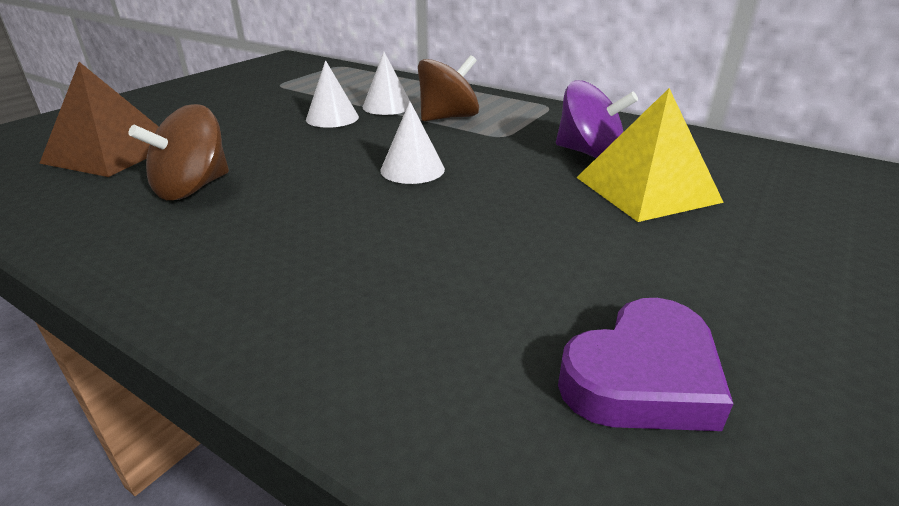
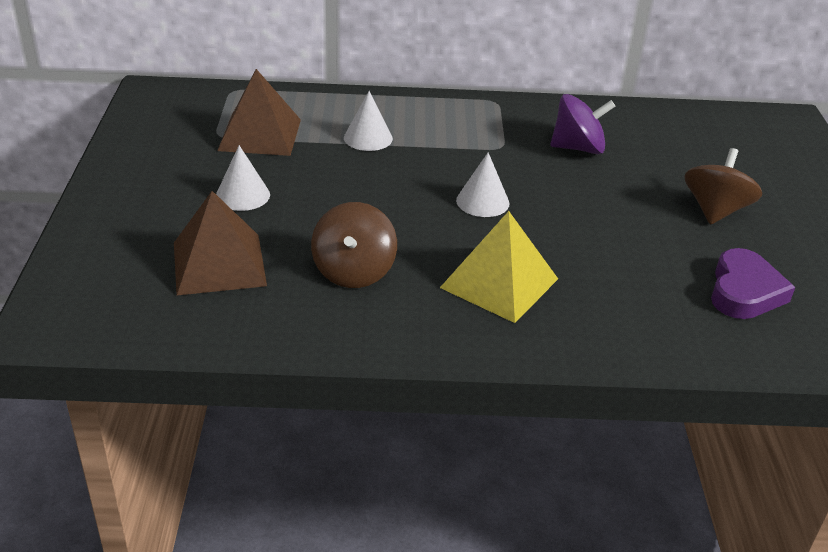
camera: 35 degrees left, 5 degrees up
white cone [306,60,359,128] -> white cone moved to [216,145,270,211]
brown spinning top [418,55,479,121] -> brown spinning top moved to [684,148,762,224]
yellow pyramid [576,88,724,222] -> yellow pyramid moved to [440,211,558,323]
none -> brown pyramid [217,69,301,156]

